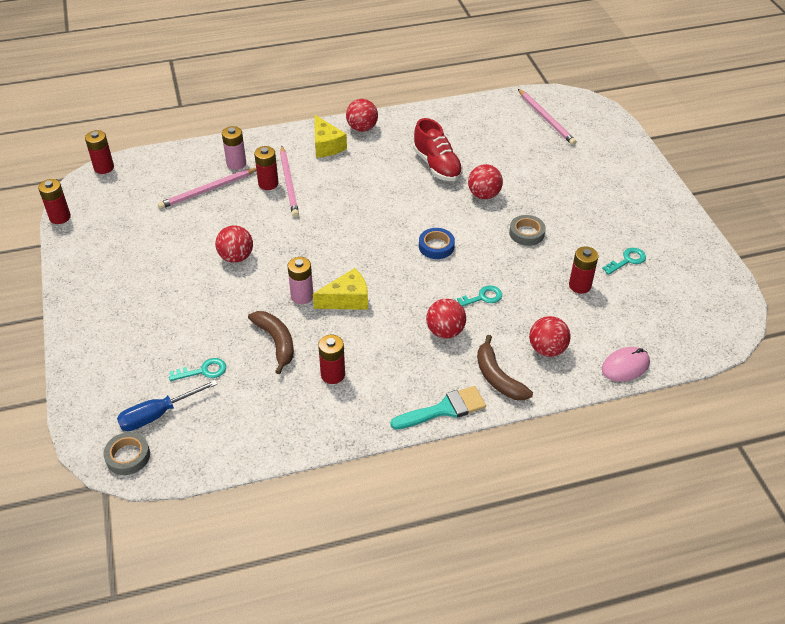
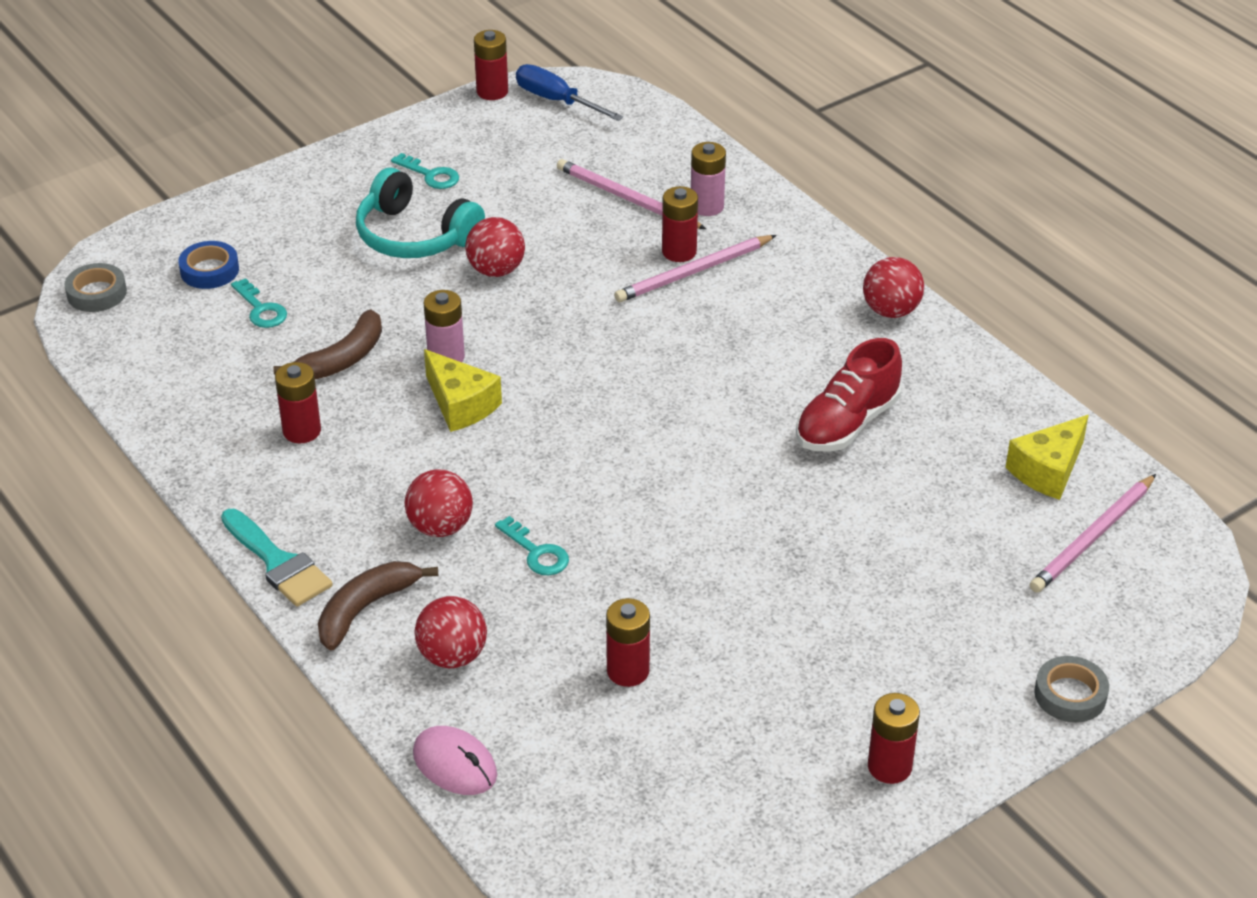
camera: 70 degrees right, 5 degrees down
red battery [85,130,114,174] -> red battery moved to [868,693,920,784]
blue screwdriver [117,380,218,431] -> blue screwdriver moved to [516,64,623,121]
yellow cheese [315,115,347,158] -> yellow cheese moved to [1006,415,1089,500]
blue tape [419,228,455,259] -> blue tape moved to [178,241,239,289]
red ball [468,164,503,199] -> none
grey tape [509,215,546,246] -> grey tape moved to [1034,656,1109,722]
turquoise key [602,248,646,275] -> turquoise key moved to [391,153,459,189]
none -> turquoise headphones [356,168,485,258]

